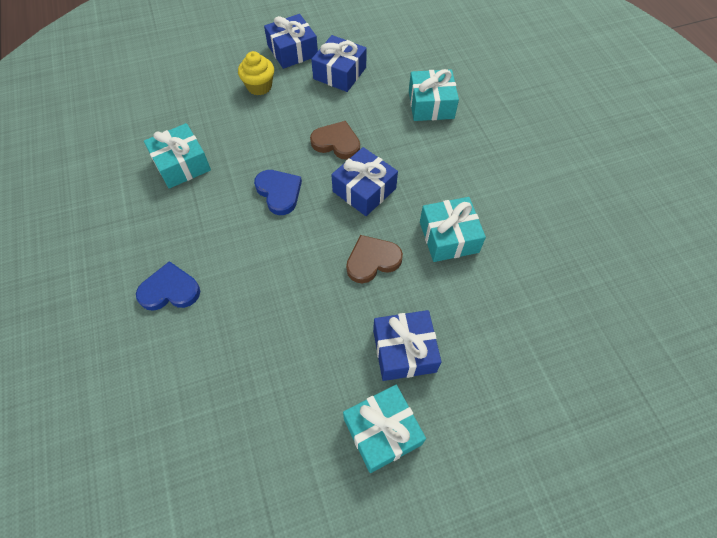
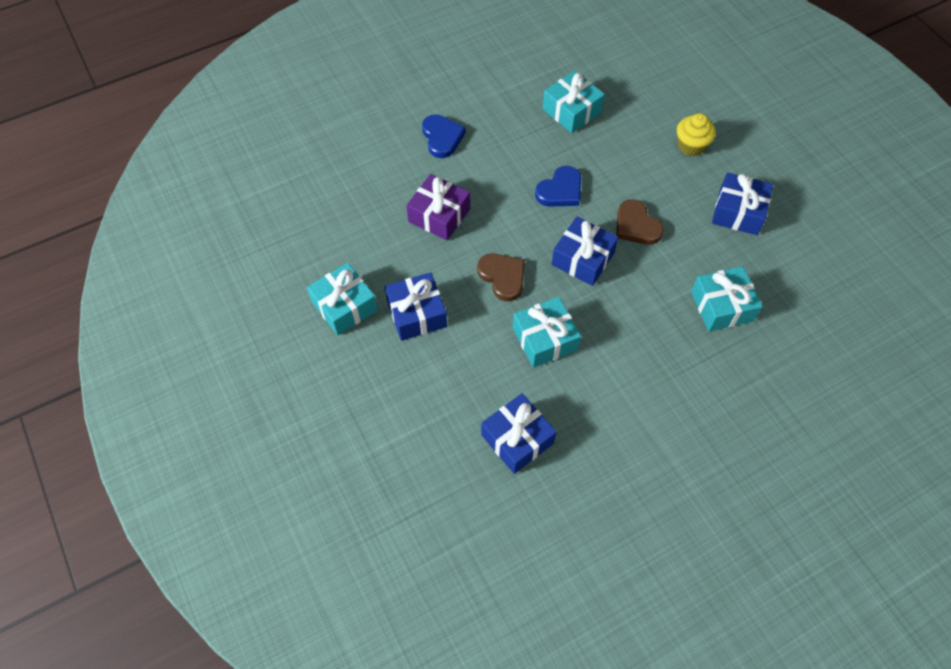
camera: 80 degrees right, 0 degrees up
blue gift [264,14,318,69] -> blue gift moved to [481,393,557,474]
brown heart [310,121,360,160] -> brown heart turned 135 degrees clockwise [616,199,664,245]
none -> purple gift [406,174,470,240]

